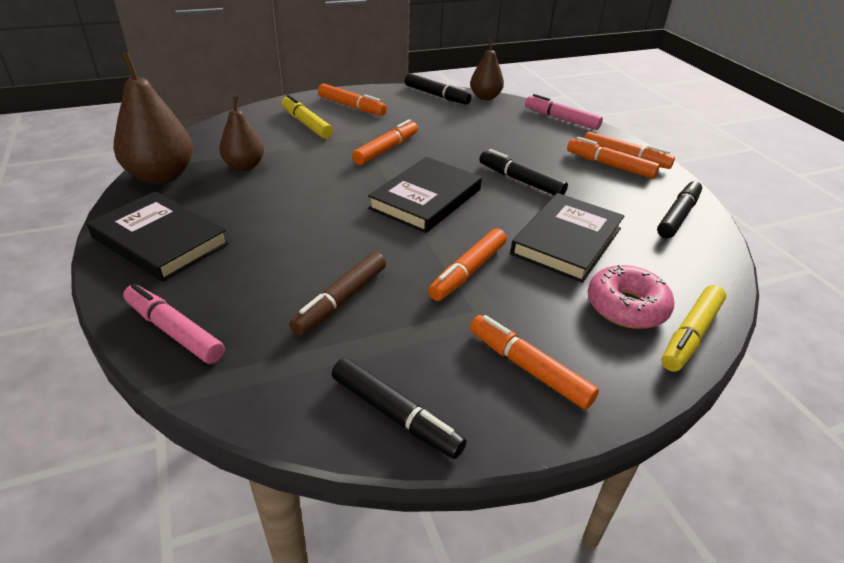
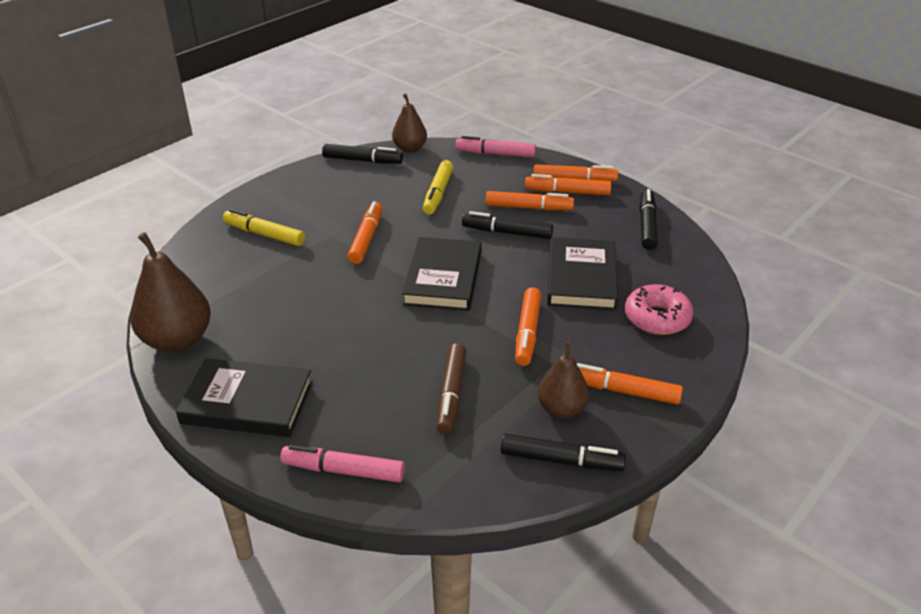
camera: 25 degrees left, 0 degrees up
brown pear [219,96,264,171] -> brown pear moved to [538,341,589,418]
orange marker [318,84,387,116] -> orange marker moved to [486,191,574,210]
yellow marker [662,285,726,372] -> yellow marker moved to [423,160,453,215]

